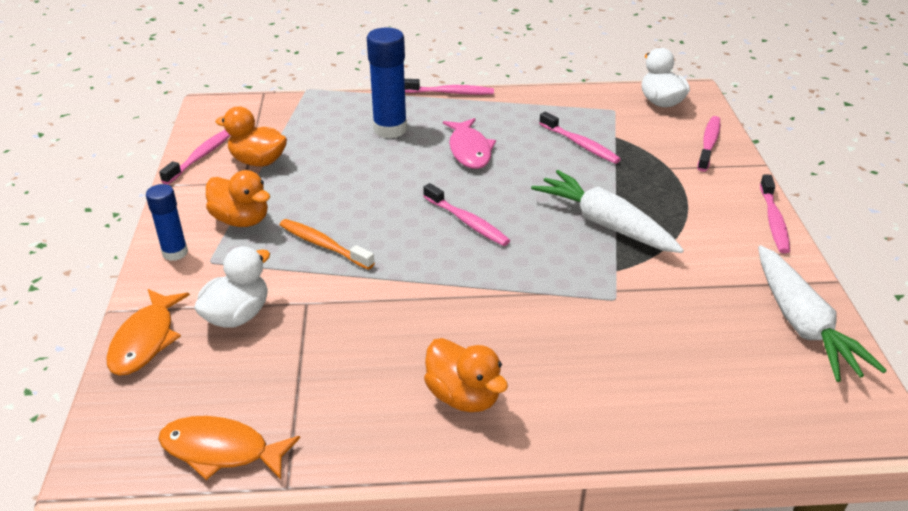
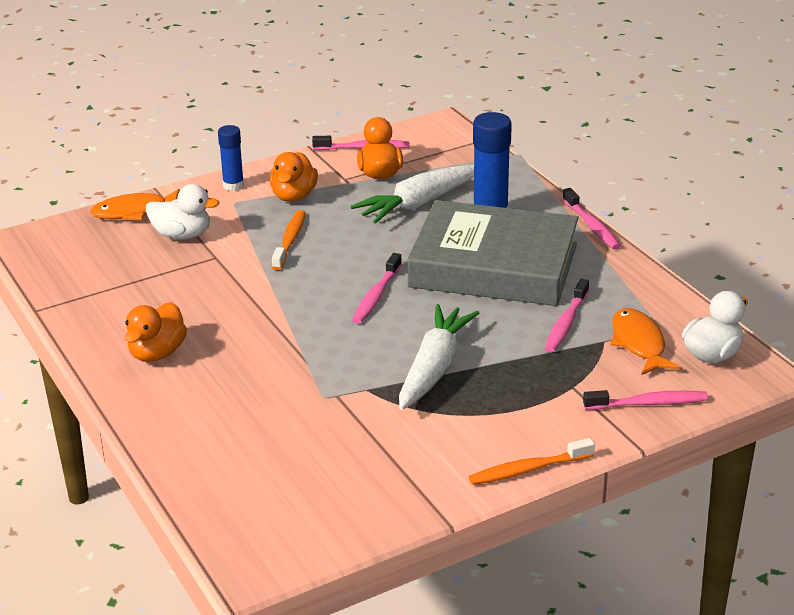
camera: 65 degrees right, 5 degrees down
orange fish [158,416,300,480] -> orange fish moved to [610,308,681,375]
pink fish [443,118,496,169] -> grey book [407,200,578,306]
white carrot [758,245,887,382] -> white carrot moved to [350,165,474,224]
pink toothbrush [760,174,790,253] -> orange toothbrush [469,438,595,485]

